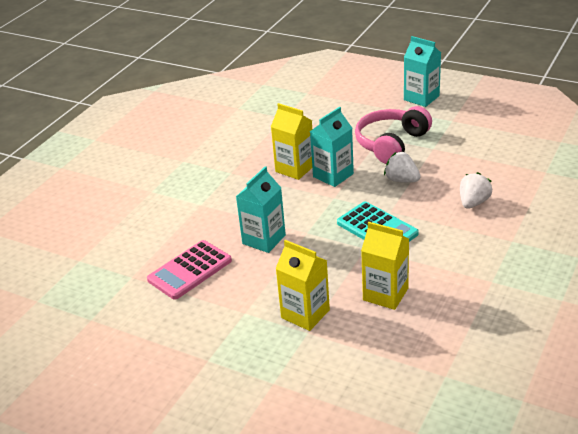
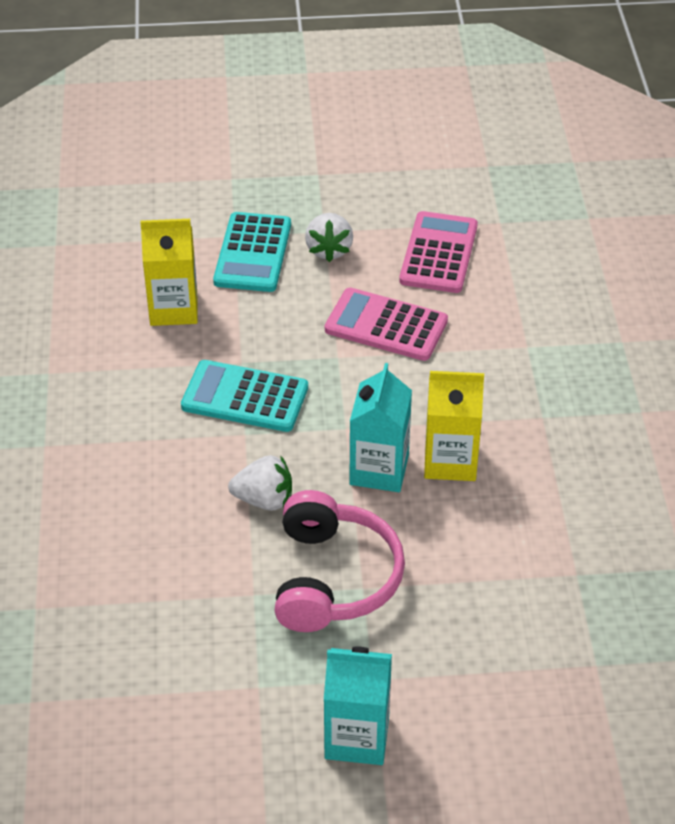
camera: 145 degrees right, 10 degrees up
turquoise carton [236,166,286,253] -> pink calculator [325,288,448,361]
yellow carton [276,240,330,331] -> turquoise calculator [213,212,291,292]
white strawberry [460,172,492,209] -> white strawberry moved to [305,213,353,262]

